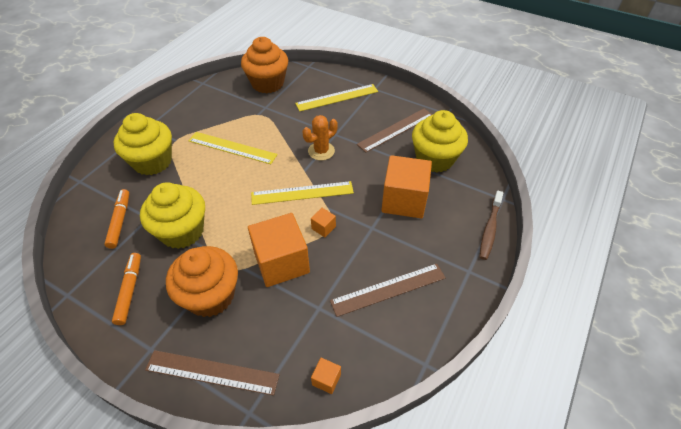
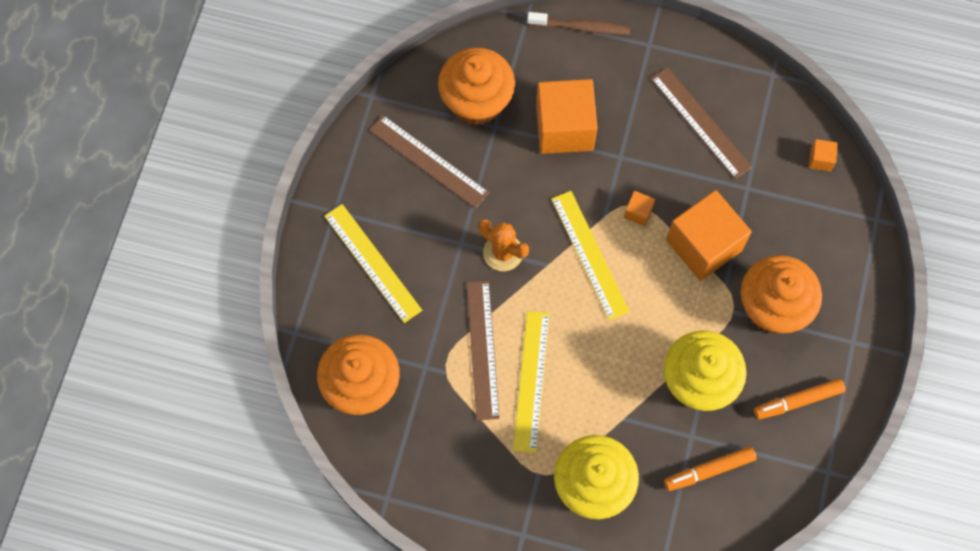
camera: 105 degrees left, 20 degrees up
brown ruler [145,350,280,396] -> brown ruler moved to [467,281,500,420]
yellow cupcake [412,110,468,172] -> orange cupcake [438,47,515,126]

